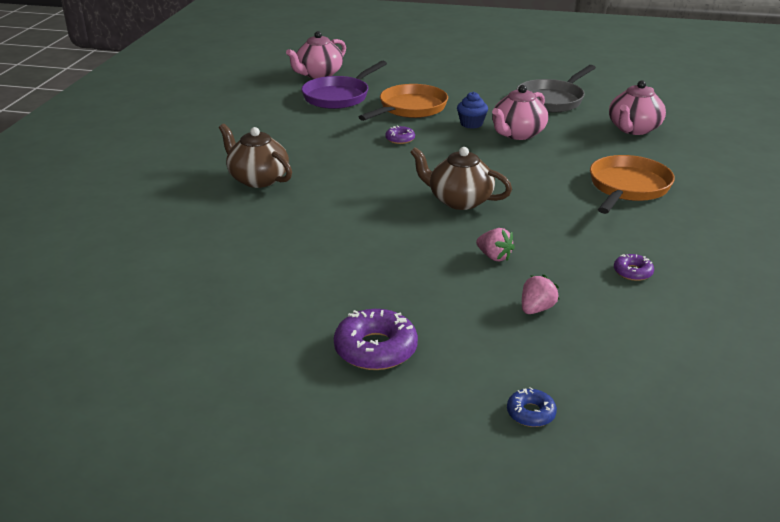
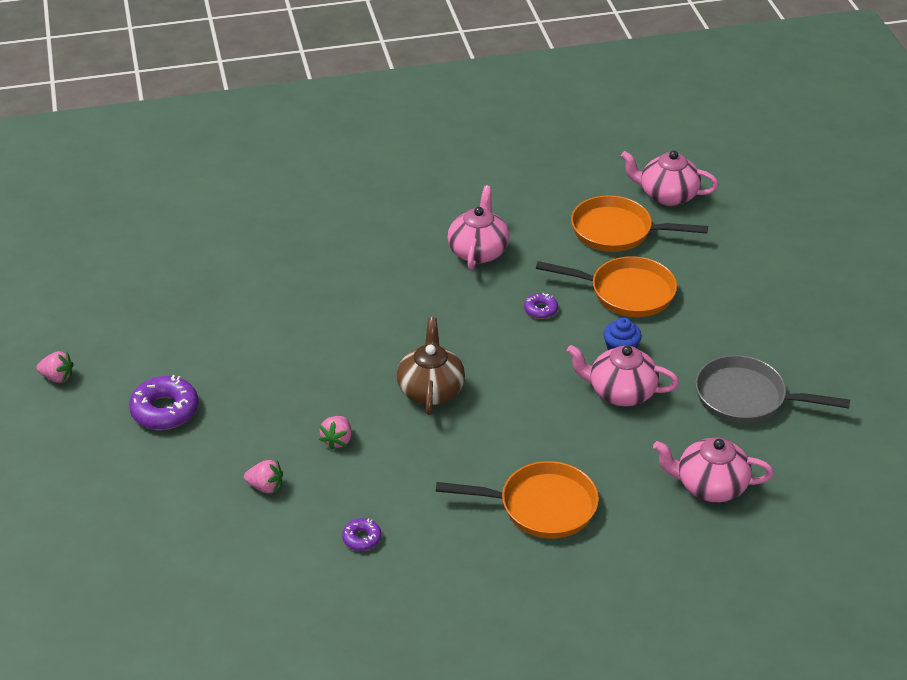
camera: 65 degrees right, 10 degrees up
brown teapot [219,123,292,188] -> none
purple pan [301,61,387,109] -> orange pan [571,196,708,252]
blue donut [507,387,557,427] -> none
none -> pink strawberry [36,351,74,383]
none -> pink teapot [447,186,510,270]

